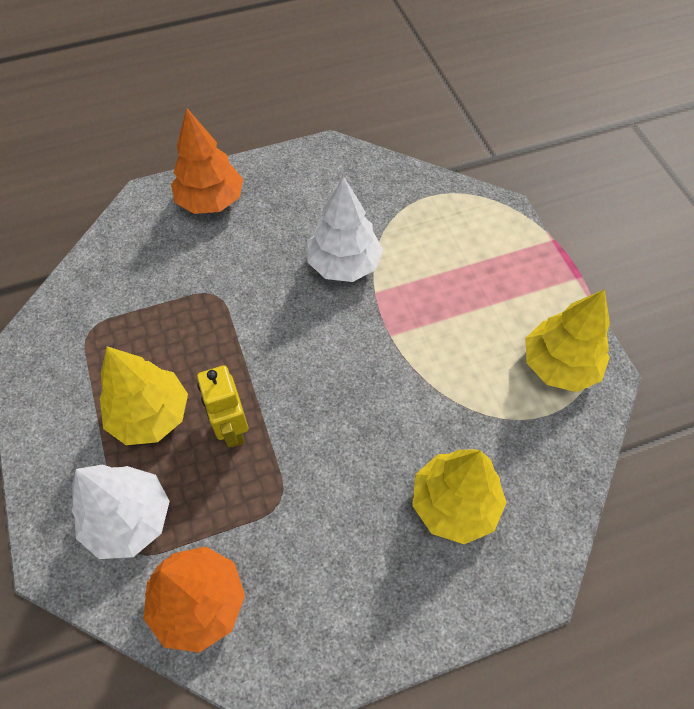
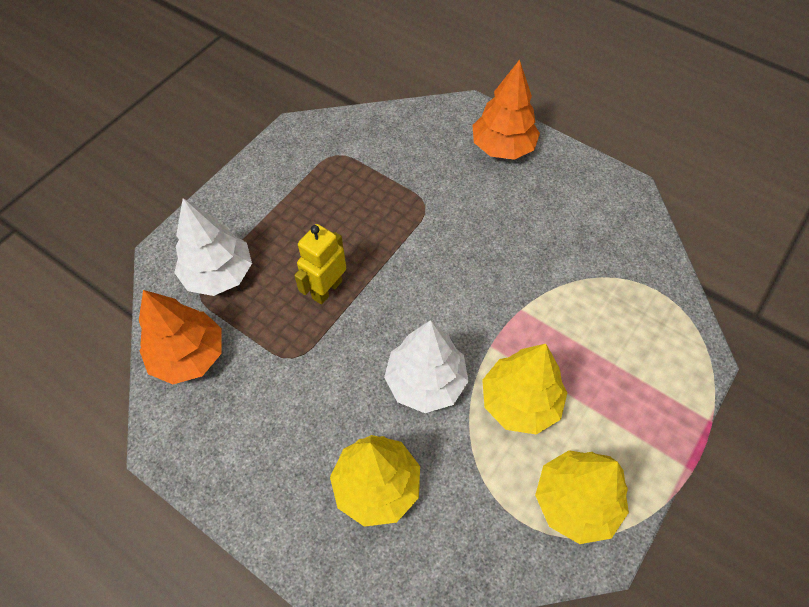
camera: 55 degrees right, 0 degrees up
yellow tree [99,346,188,445] -> yellow tree moved to [482,344,567,435]
white tree [307,177,383,282] -> white tree moved to [384,320,469,413]

